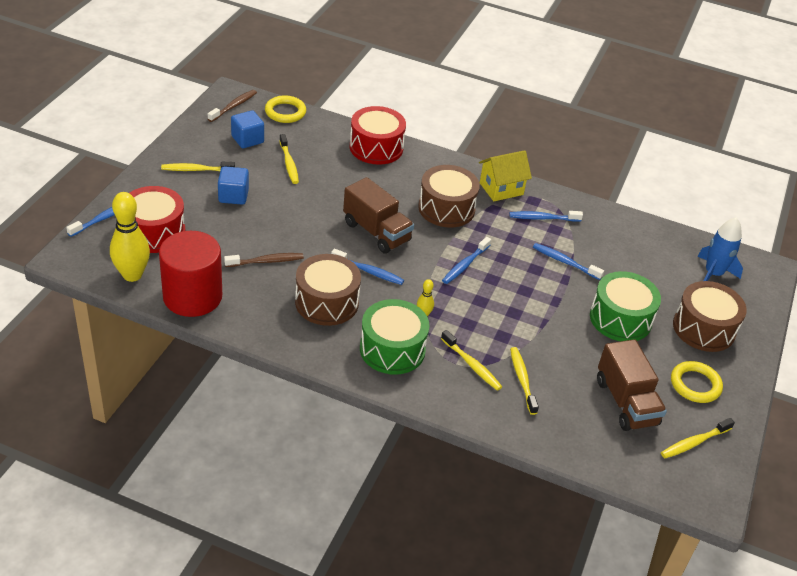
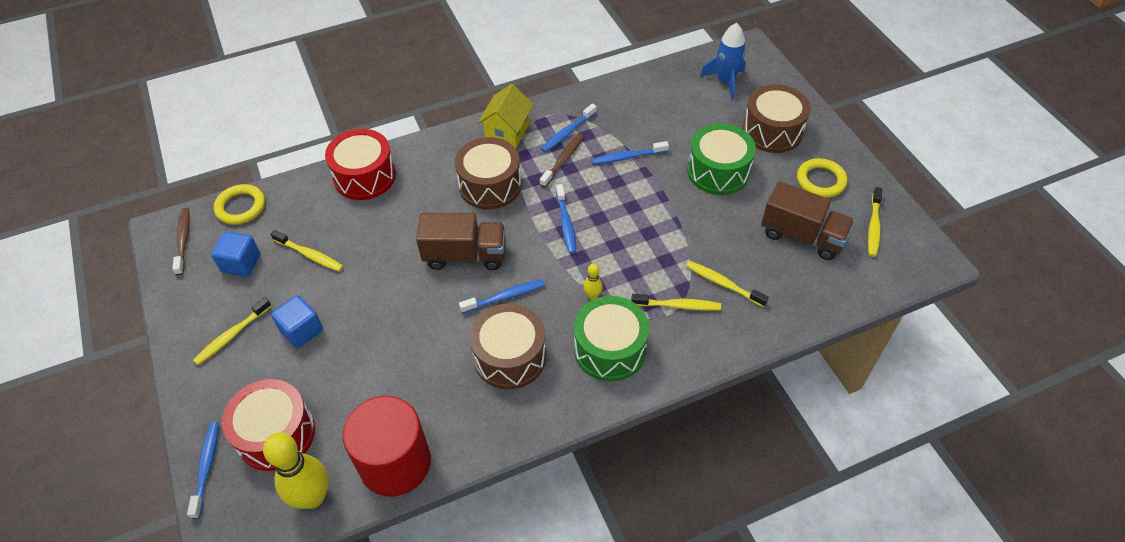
camera: 40 degrees left, 10 degrees up
brown toothbrush [224,253,304,267] -> brown toothbrush moved to [540,134,584,187]

